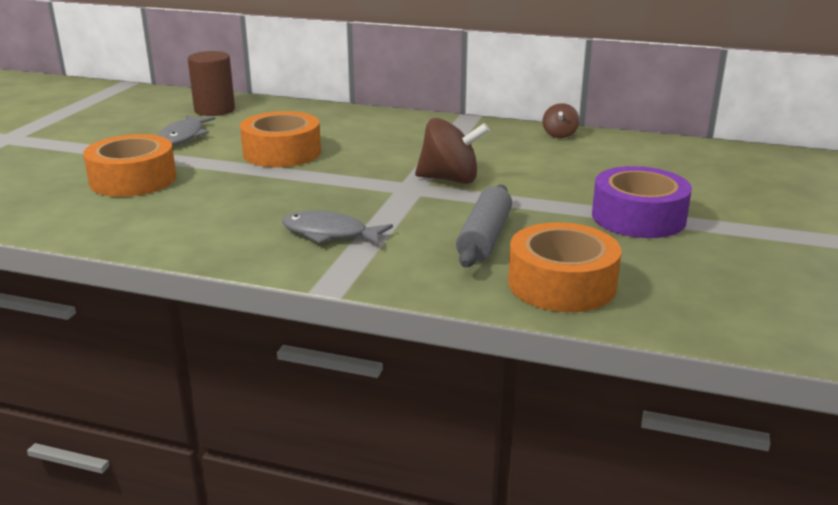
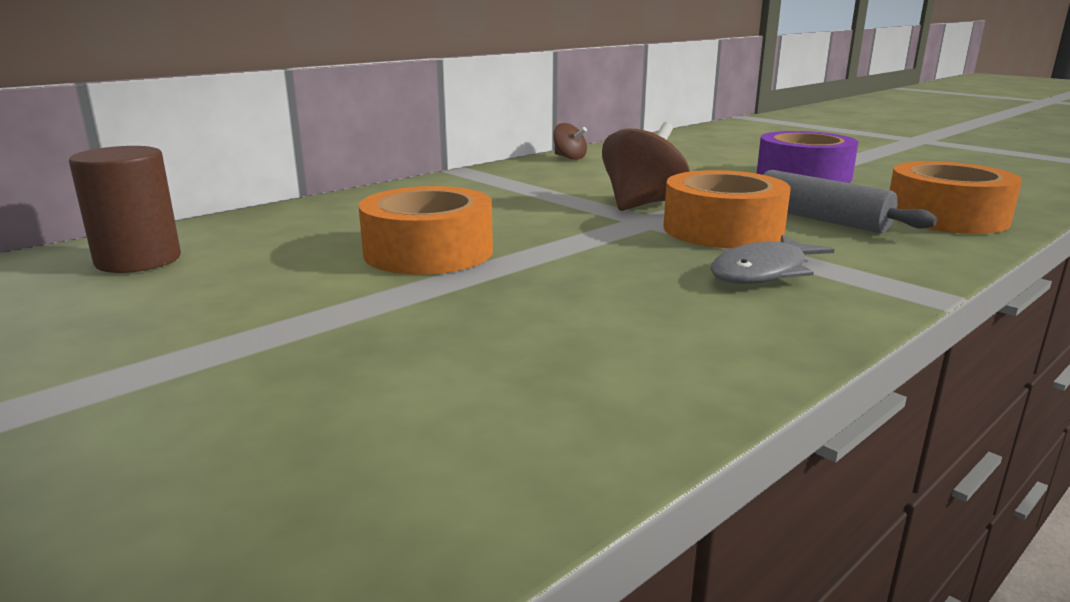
camera: 60 degrees left, 5 degrees down
orange tape [83,134,176,197] -> orange tape moved to [663,170,791,248]
grey fish [157,115,216,145] -> none

